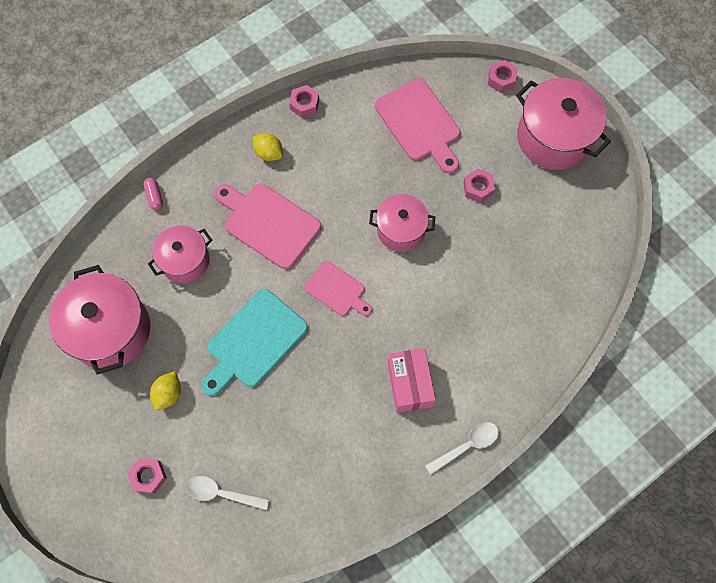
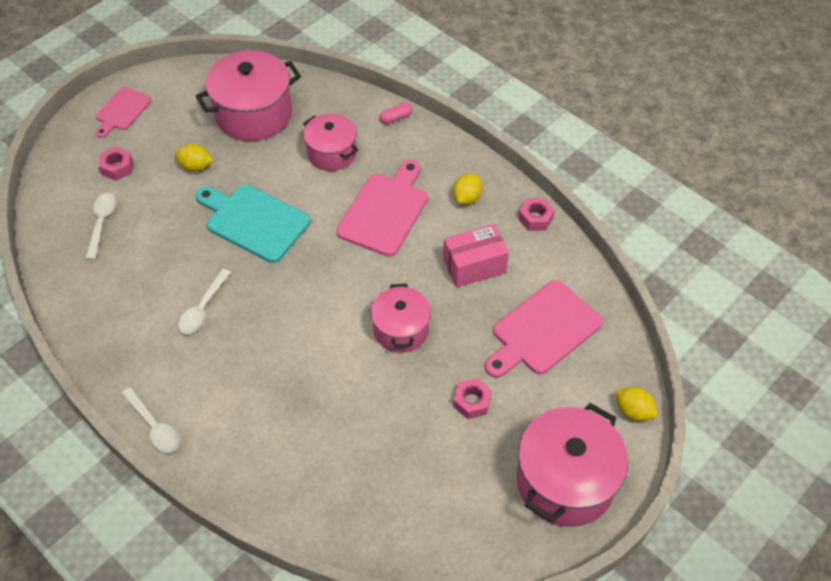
camera: 80 degrees right, 15 degrees down
pink cutting board [304,261,372,316] -> pink cutting board moved to [96,87,152,138]
pink box [387,348,436,413] -> pink box moved to [443,224,509,288]
pink nut [488,60,517,93] -> yellow lemon [615,387,658,421]
none -> white spoon [178,269,231,334]

